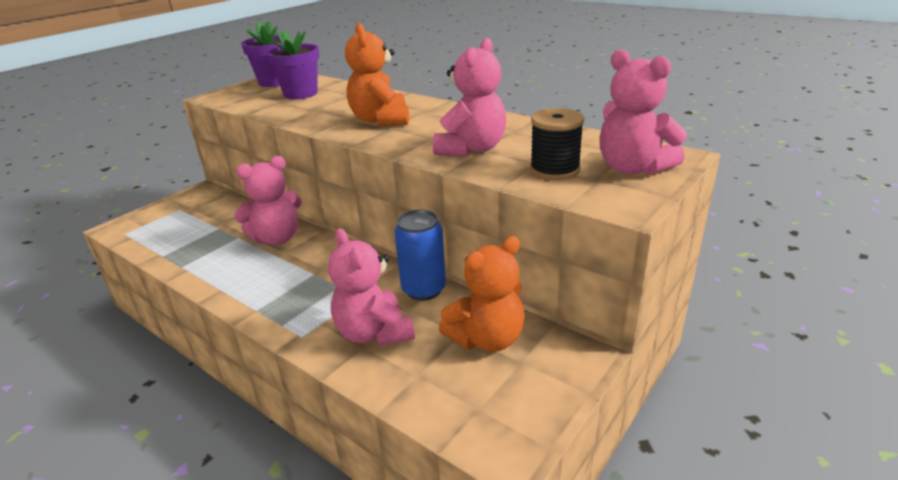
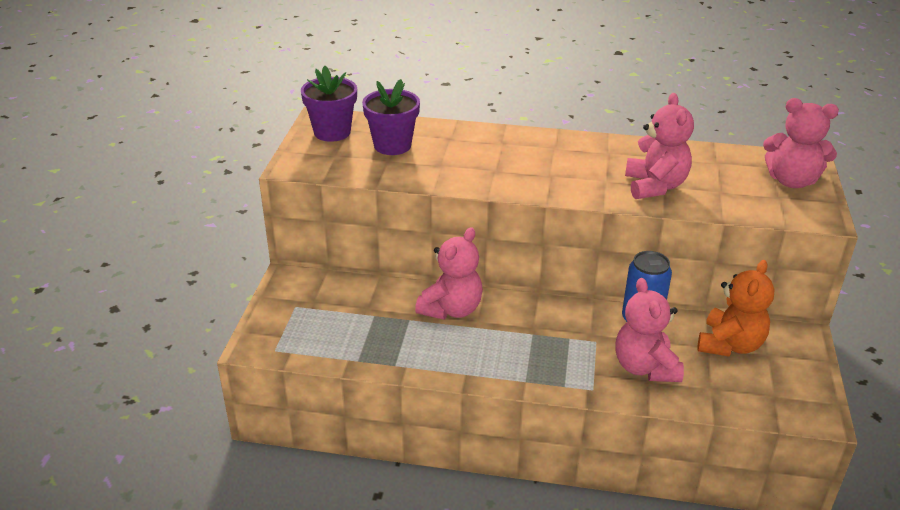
camera: 30 degrees left, 5 degrees up
pink teddy bear [328,228,415,346] -> pink teddy bear turned 45 degrees clockwise [615,278,684,382]
orange teddy bear [345,23,409,126] -> none
black spool [530,108,584,180] -> none

